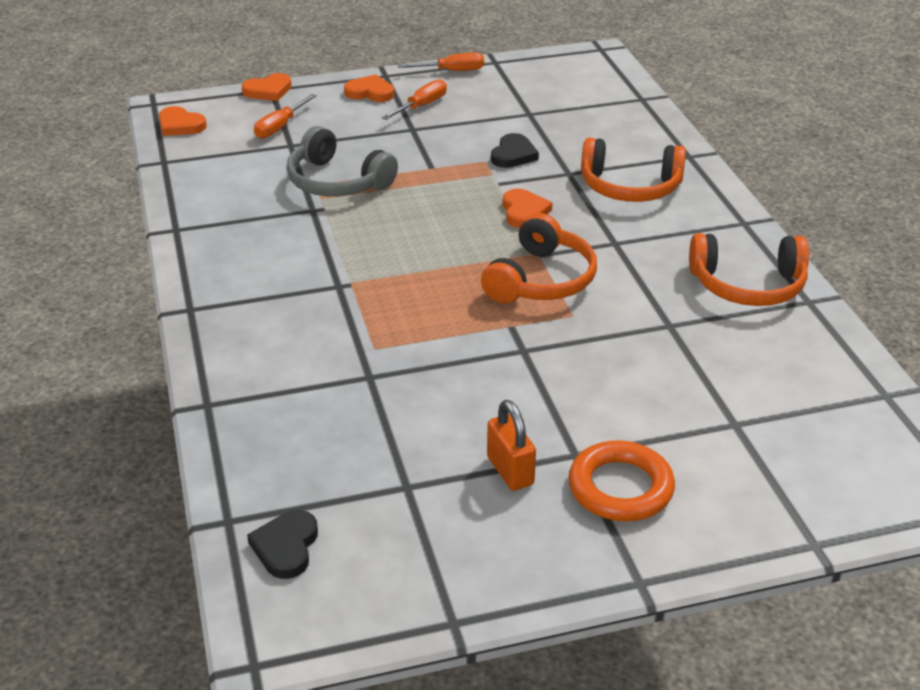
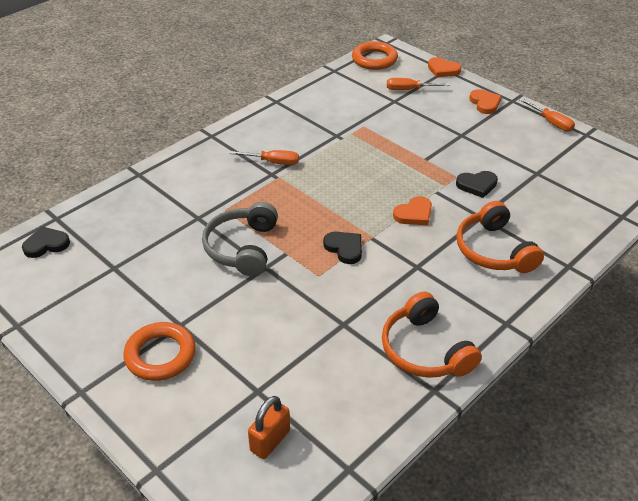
camera: 60 degrees right, 5 degrees up
orange heart [159,106,207,136] -> orange ring [352,41,398,70]
grey headphones [287,126,398,196] -> grey headphones moved to [202,202,278,276]
orange screwdriver [382,79,447,120] -> orange screwdriver moved to [229,150,299,165]
orange headphones [481,213,597,303] -> black heart [323,232,362,264]
orange padlock [487,400,536,491] -> orange padlock moved to [248,396,290,459]

